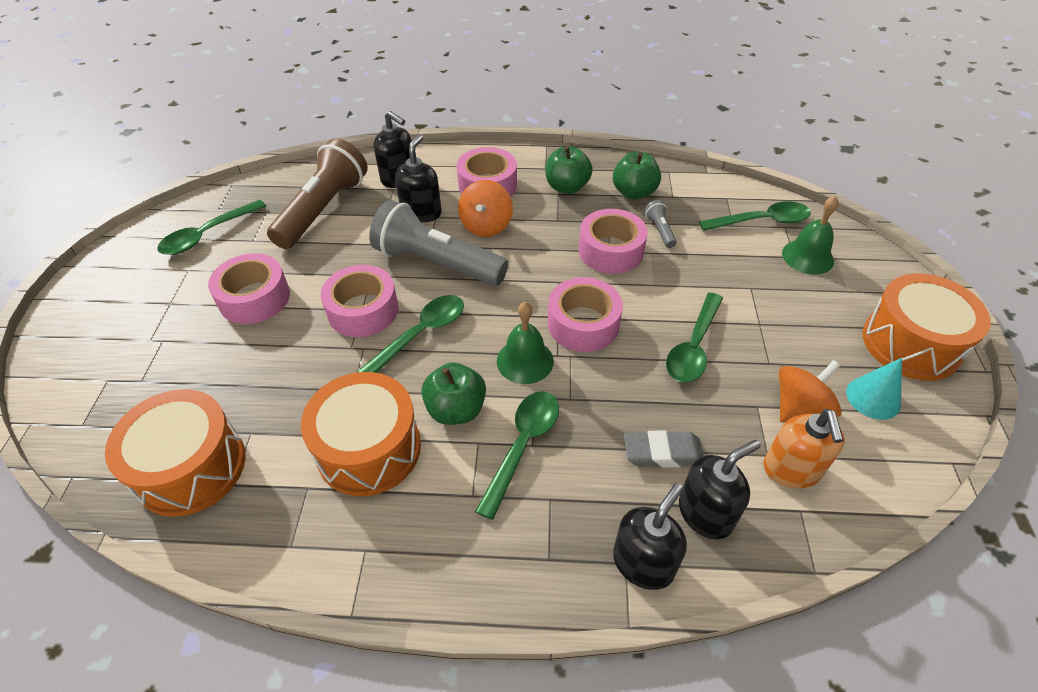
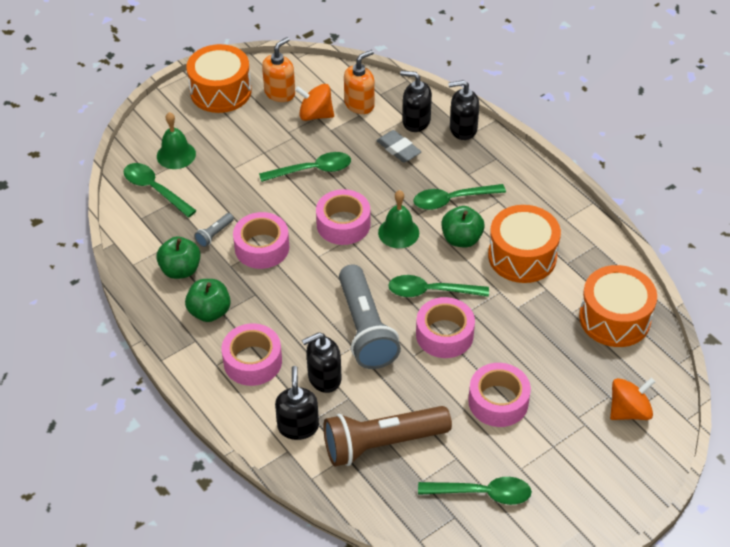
camera: 130 degrees left, 0 degrees up
orange spinning top [458,180,513,237] -> orange spinning top moved to [610,378,655,420]
turquoise cone [846,358,902,420] -> orange soap dispenser [262,37,295,102]

